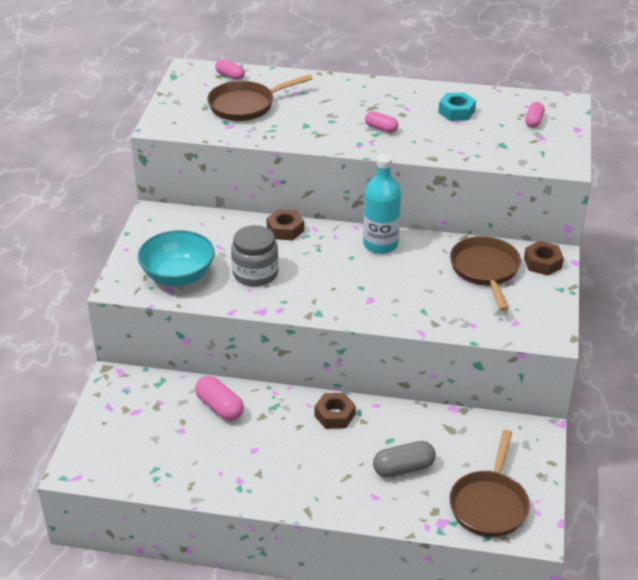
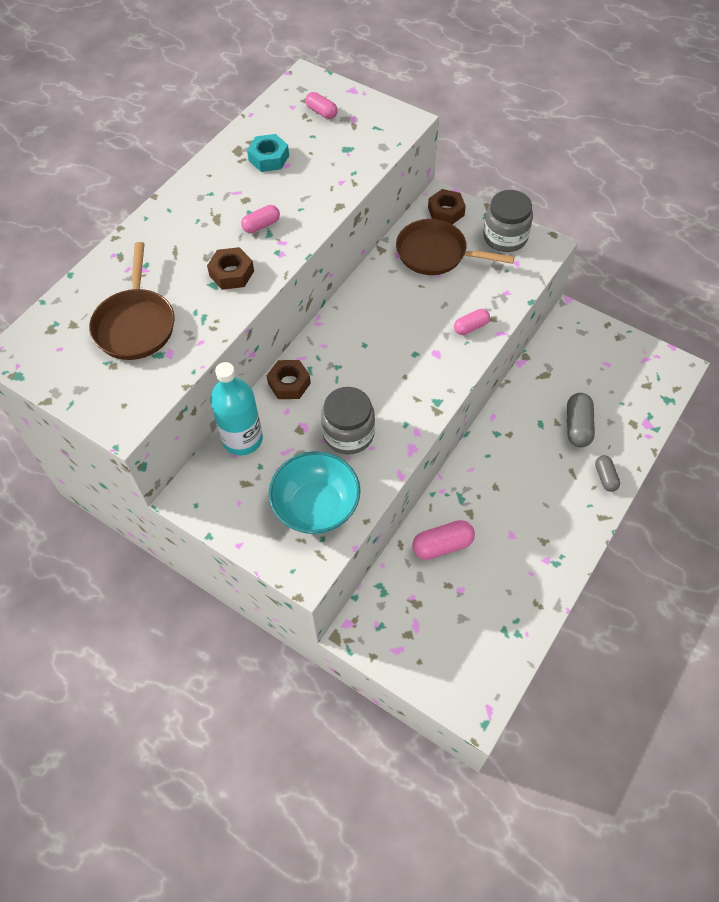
camera: 65 degrees left, 20 degrees up
pink capsule [215,59,245,80] -> pink capsule moved to [454,309,490,335]
brown nut [314,393,356,429] -> brown nut moved to [207,247,254,290]
turquoise bottle [363,154,401,254] -> turquoise bottle moved to [210,362,263,455]
brown pan [449,430,530,537] -> none
none -> grey jar [483,190,533,252]
none -> grey capsule [595,455,620,492]

